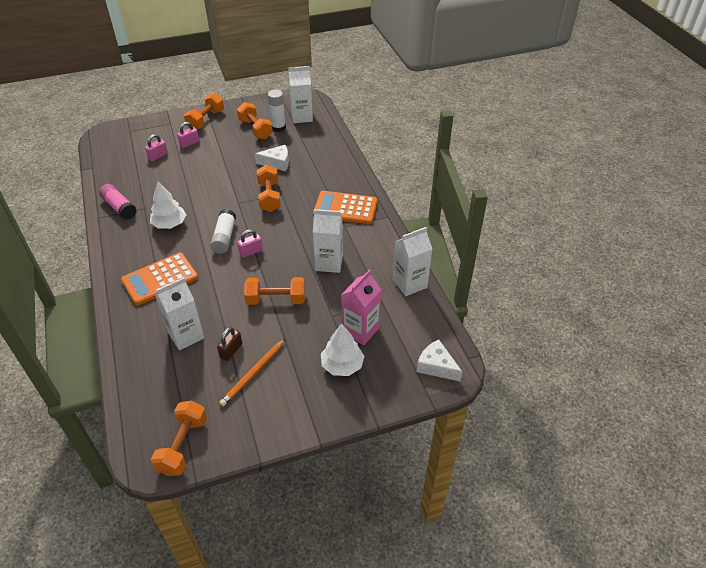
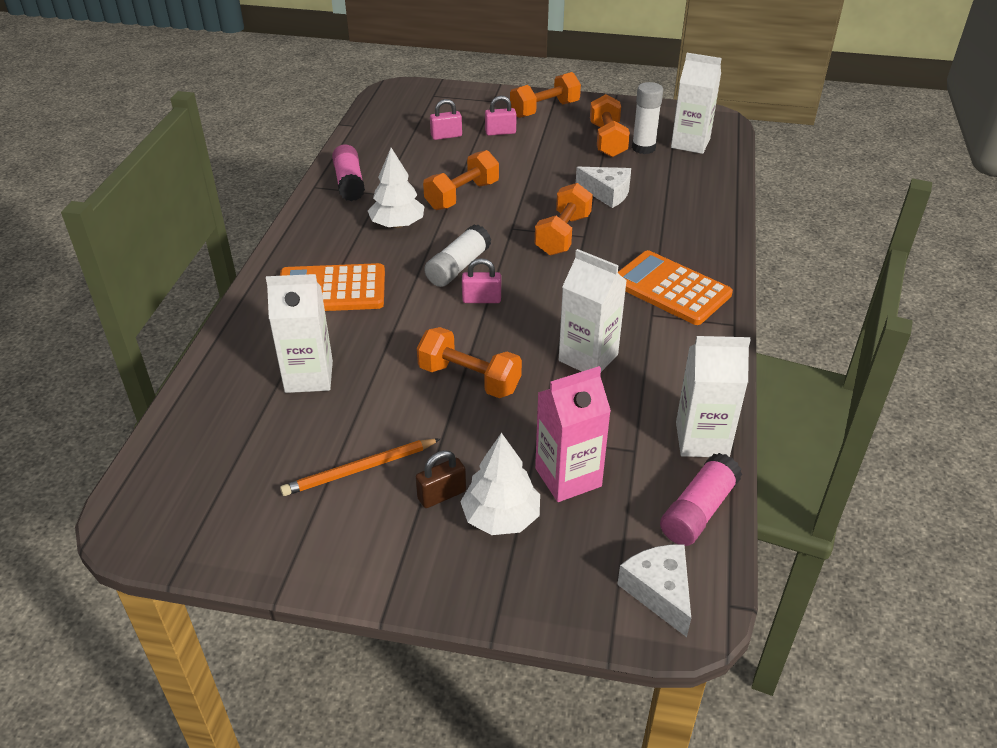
camera: 30 degrees right, 5 degrees down
orange dumbbell [151,401,207,476] -> orange dumbbell moved to [423,150,499,210]
brown padlock [217,327,242,361] -> brown padlock moved to [416,450,466,508]
none -> pink glue stick [660,453,742,546]

